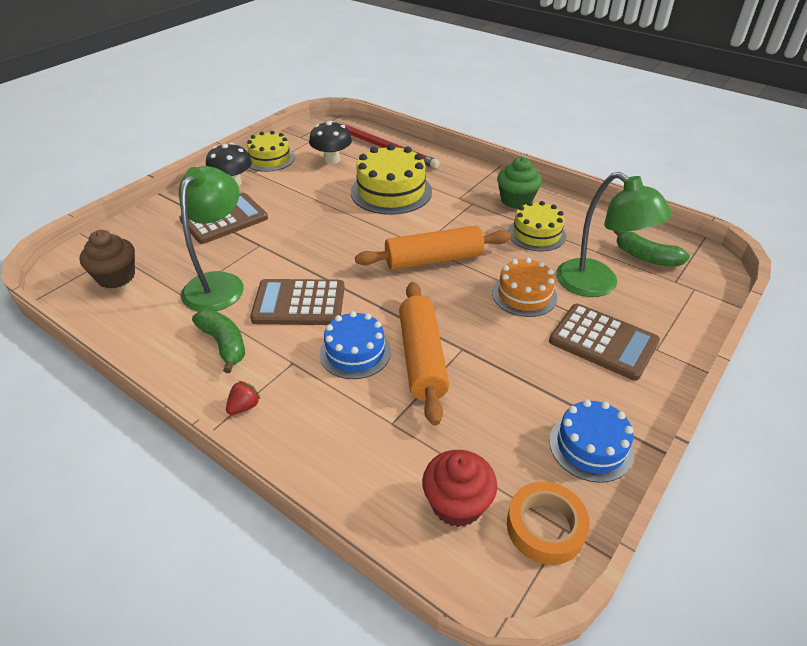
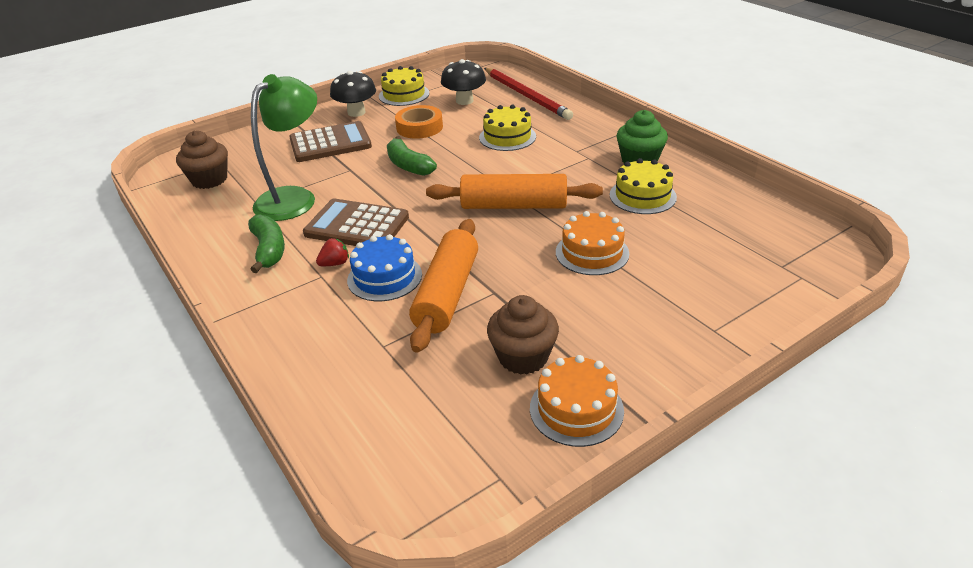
camera: 20 degrees right, 5 degrees down
red strawberry [226,381,260,415] -> red strawberry moved to [316,238,349,266]
yellow cake [351,144,432,215] -> yellow cake [479,105,536,151], size x0.64
red cupcake [422,450,497,527] -> none
orange tape [507,482,590,565] -> orange tape moved to [395,105,443,139]
brown calculator [549,303,660,381] -> none
blue cake [549,399,634,483] -> orange cake [530,355,624,447]
green lamp [556,172,672,297] -> none
green banana [614,231,690,267] -> green banana moved to [387,136,437,176]
none -> brown cupcake [487,295,559,375]

